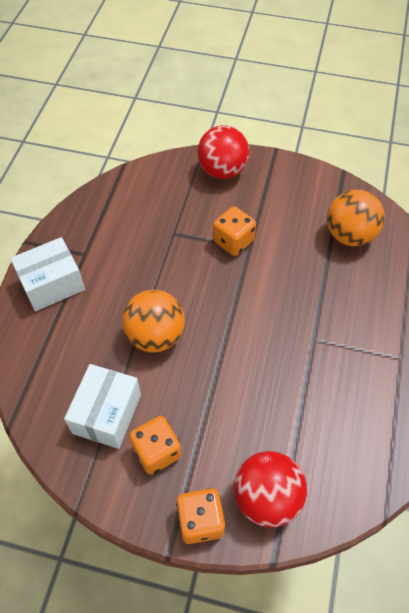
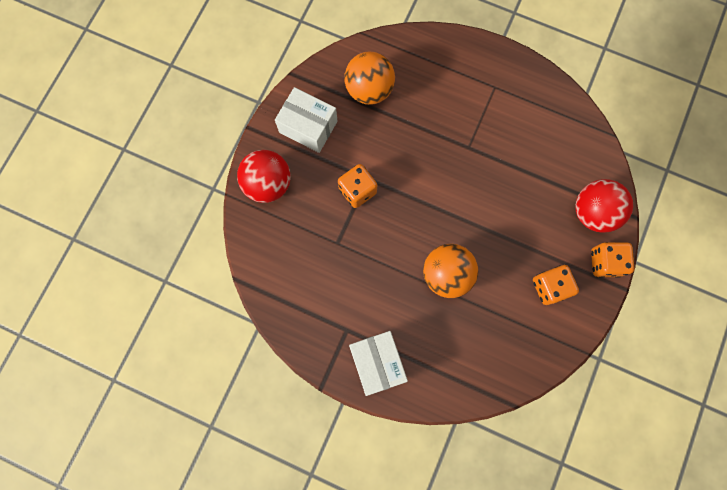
camera: 80 degrees left, 20 degrees up
white box [64,364,141,449] -> white box moved to [275,87,337,153]

